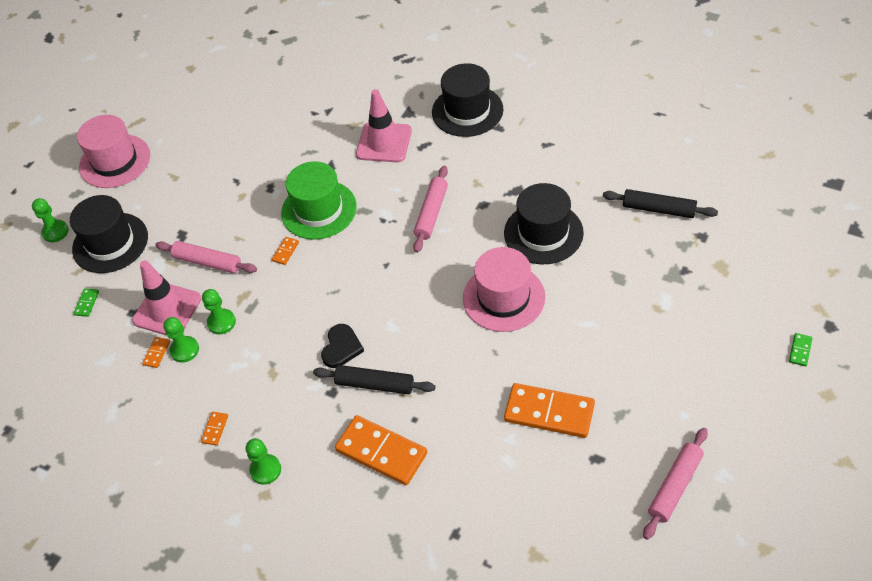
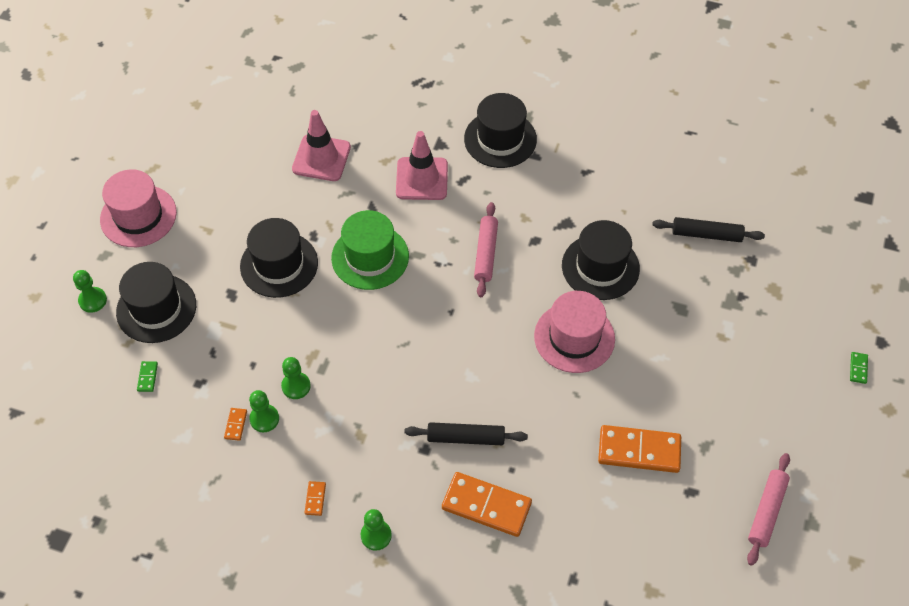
camera: 15 degrees left, 5 degrees up
pink traffic cone [132,260,202,336] -> pink traffic cone moved to [292,110,351,181]
pink rolling pin [155,241,257,273] -> none
orange domino [272,237,299,265] -> none
black heart [321,324,364,368] -> none
none -> black hat [240,218,318,298]

